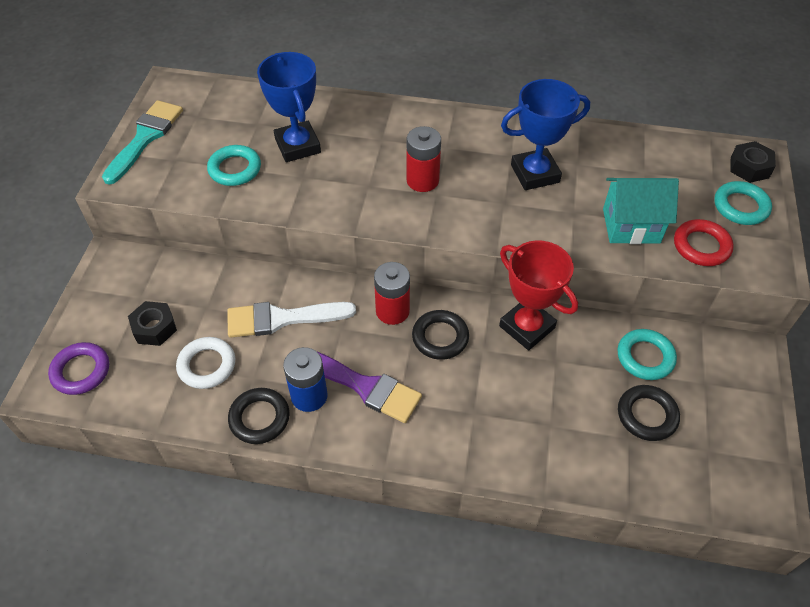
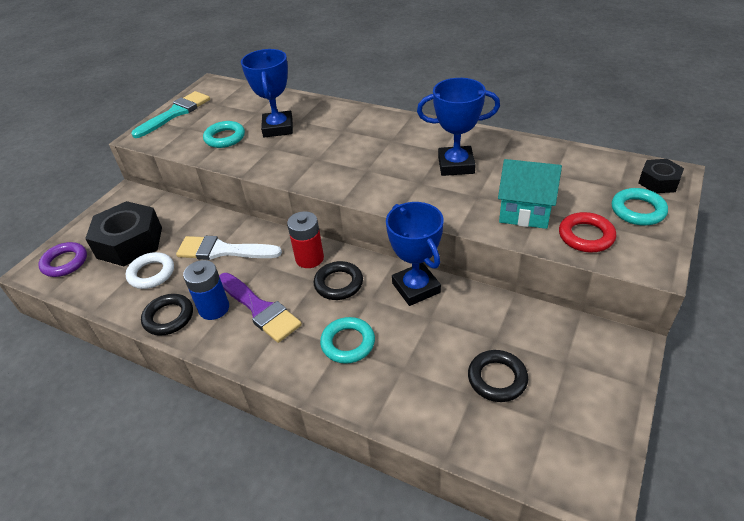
camera: 20 degrees right, 10 degrees down
black nut [128,301,177,346] -> black nut [85,201,162,266], size x1.92
red battery [406,126,441,192] -> none
red trophy [499,240,578,350] -> blue trophy [386,202,444,306]
turquoise ring [617,329,677,380] -> turquoise ring moved to [320,317,375,364]

